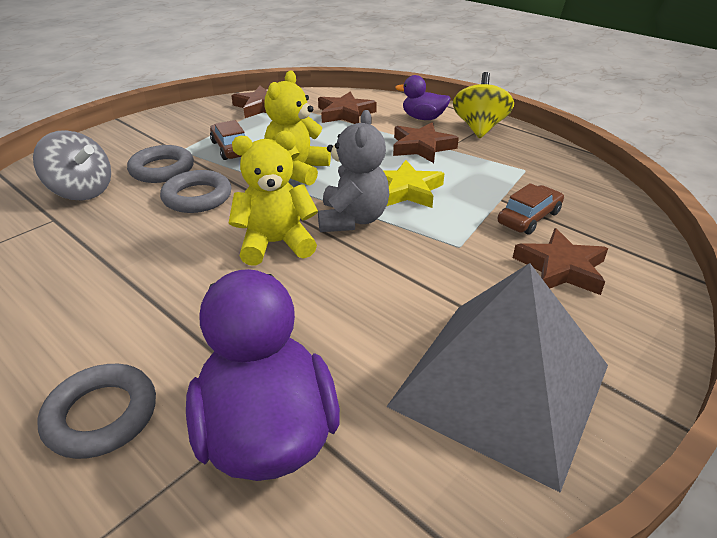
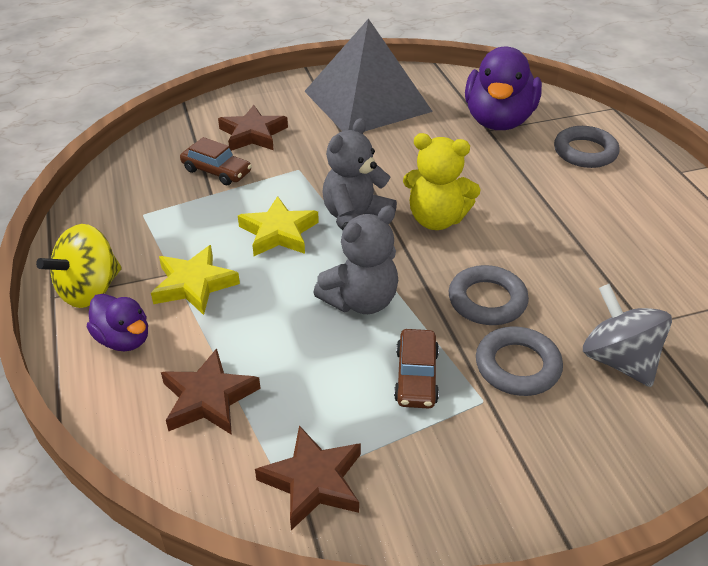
camera: 150 degrees left, 5 degrees up
yellow teddy bear [264,71,331,186] -> grey teddy bear [313,206,398,314]
brown star [393,122,459,163] -> yellow star [151,245,240,315]
brown car [497,183,564,235] -> brown car turned 135 degrees counterclockwise [180,137,252,185]

